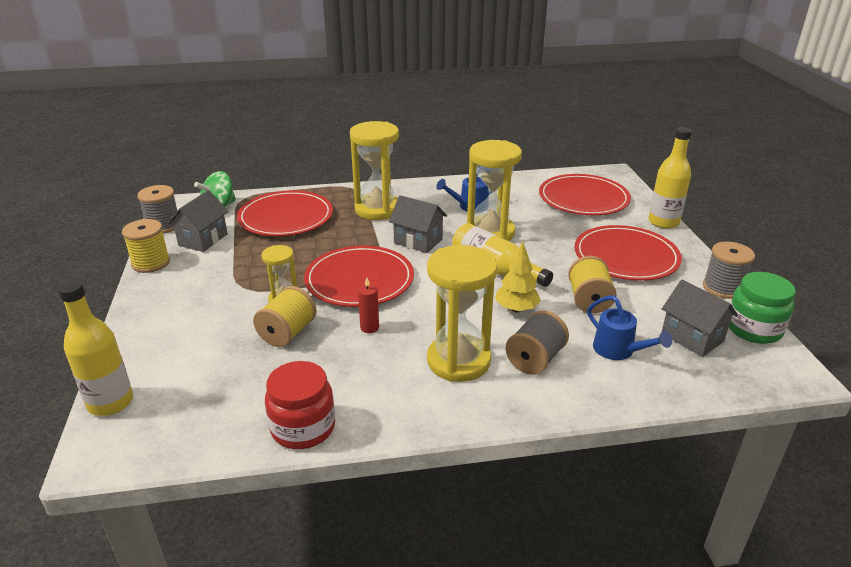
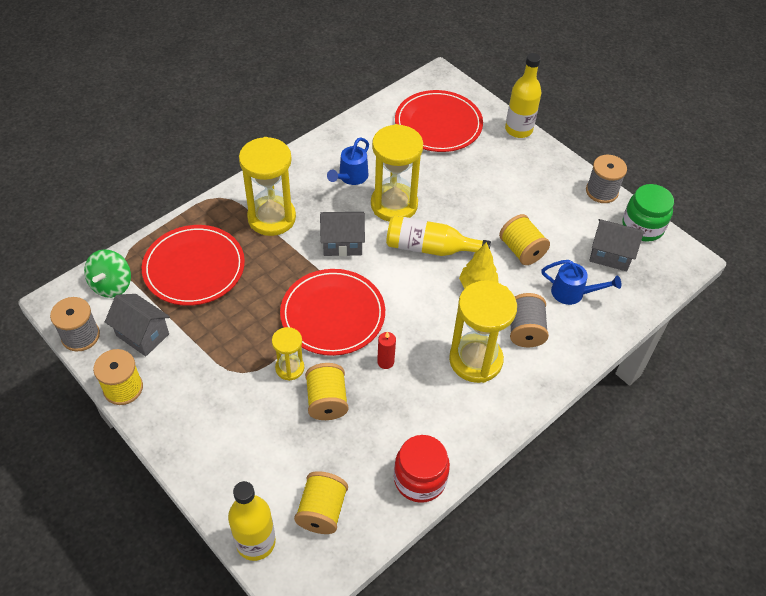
camera: 35 degrees left, 20 degrees up
grey house [168,190,229,252] -> grey house turned 45 degrees counterclockwise [105,294,170,356]
red plate [574,225,682,281] -> none
none -> yellow spool [294,471,348,534]

